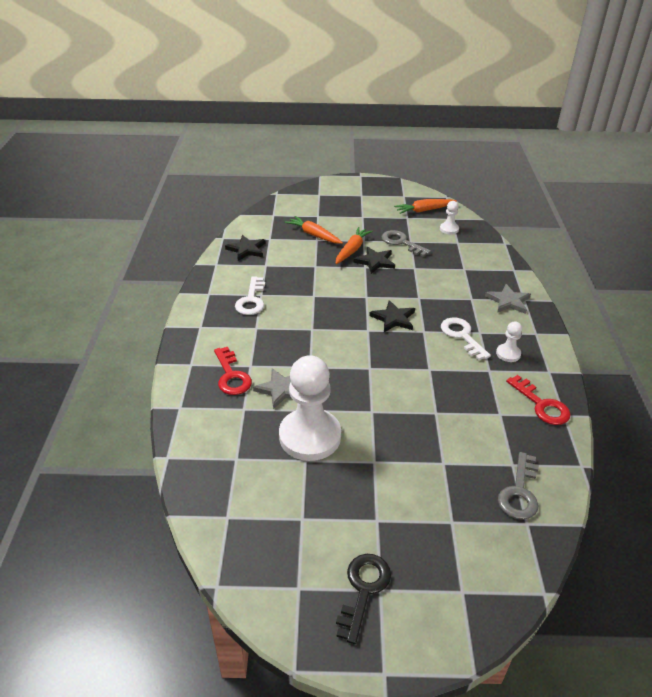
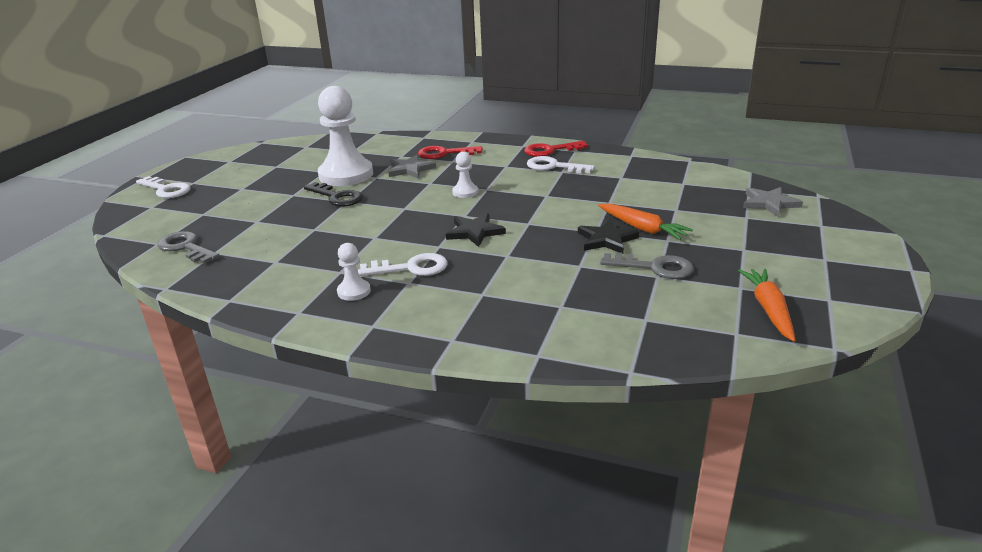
camera: 110 degrees right, 10 degrees down
black star [225,235,265,261] -> none
orange carrot [285,216,343,244] -> none
black key [336,554,391,644] -> black key moved to [304,182,363,207]
grey key [381,230,431,257] -> grey key turned 45 degrees clockwise [600,252,694,279]
white pawn [440,201,459,235] -> white pawn moved to [452,152,478,198]
grey star [485,284,531,314] -> grey star moved to [743,187,803,217]
red key [506,375,571,425] -> red key moved to [524,141,588,157]
none -> white key [136,176,190,198]

